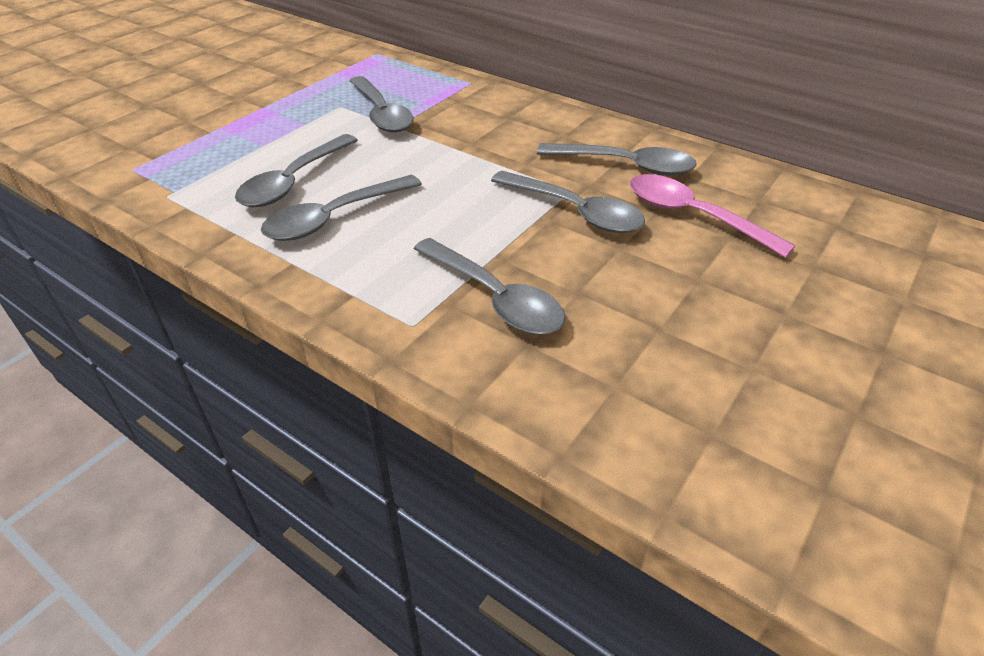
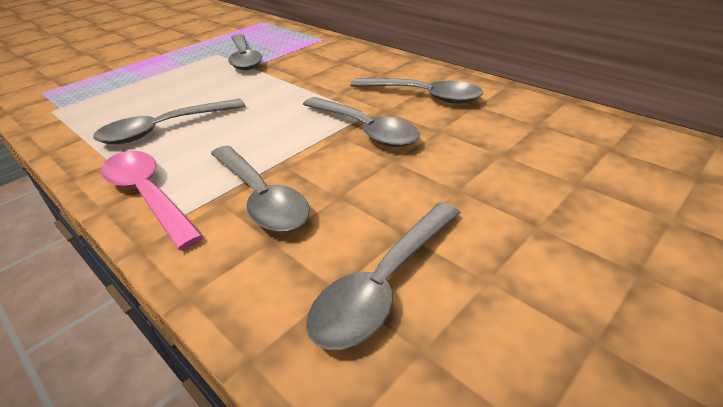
camera: 10 degrees right, 5 degrees down
grey spoon [235,134,358,207] -> grey spoon moved to [306,203,460,350]
pink spoon [630,174,796,258] -> pink spoon moved to [101,151,203,250]

